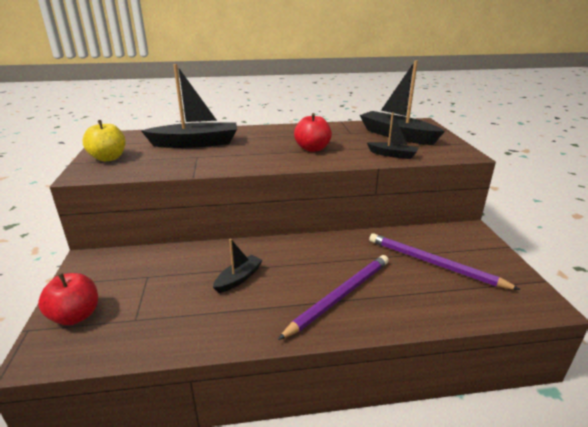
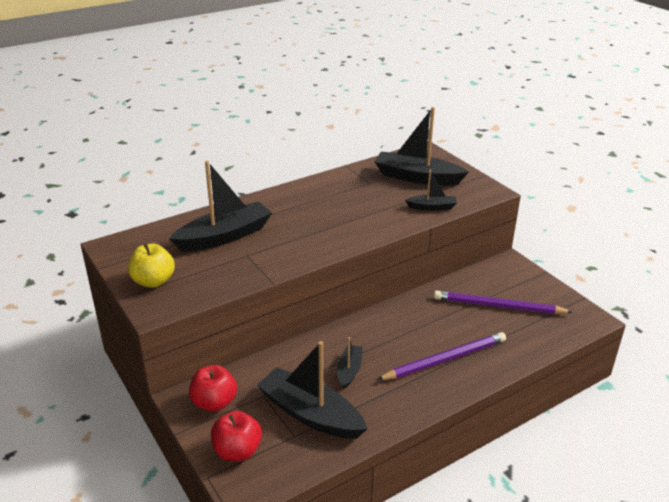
camera: 25 degrees left, 5 degrees up
purple pencil [278,255,389,340] -> purple pencil turned 45 degrees clockwise [377,332,506,380]
red apple [294,113,332,152] -> red apple moved to [189,365,237,412]
none -> black boat [257,341,368,439]

